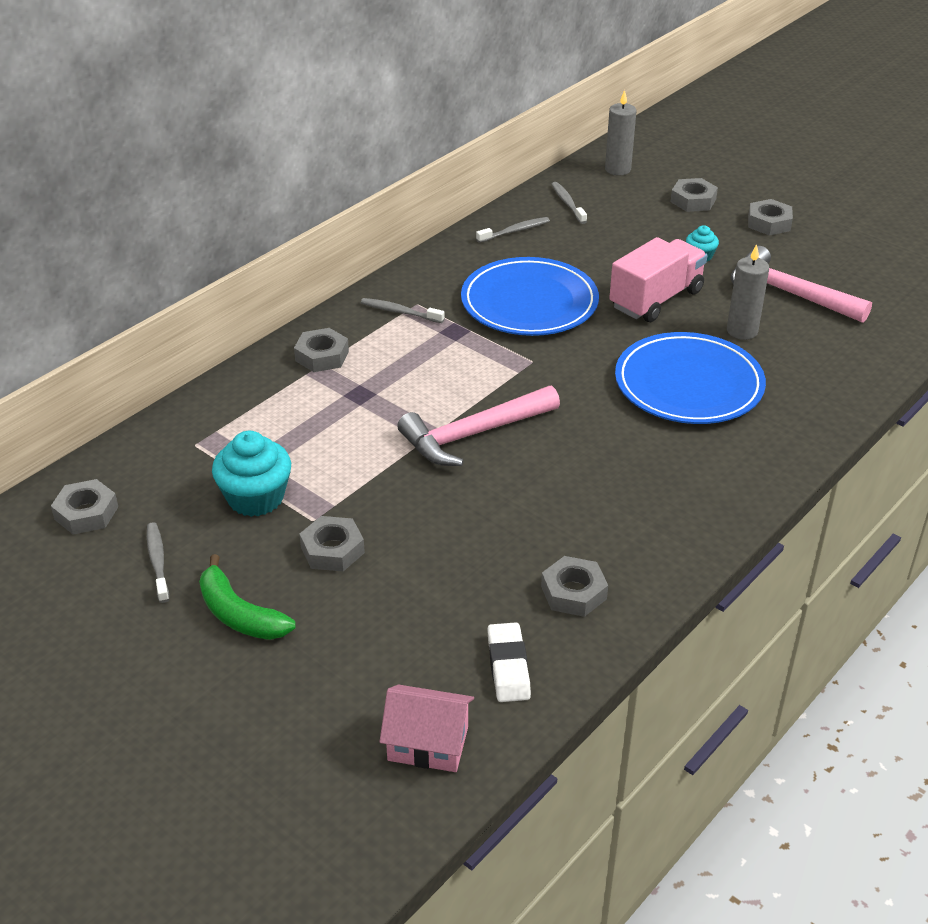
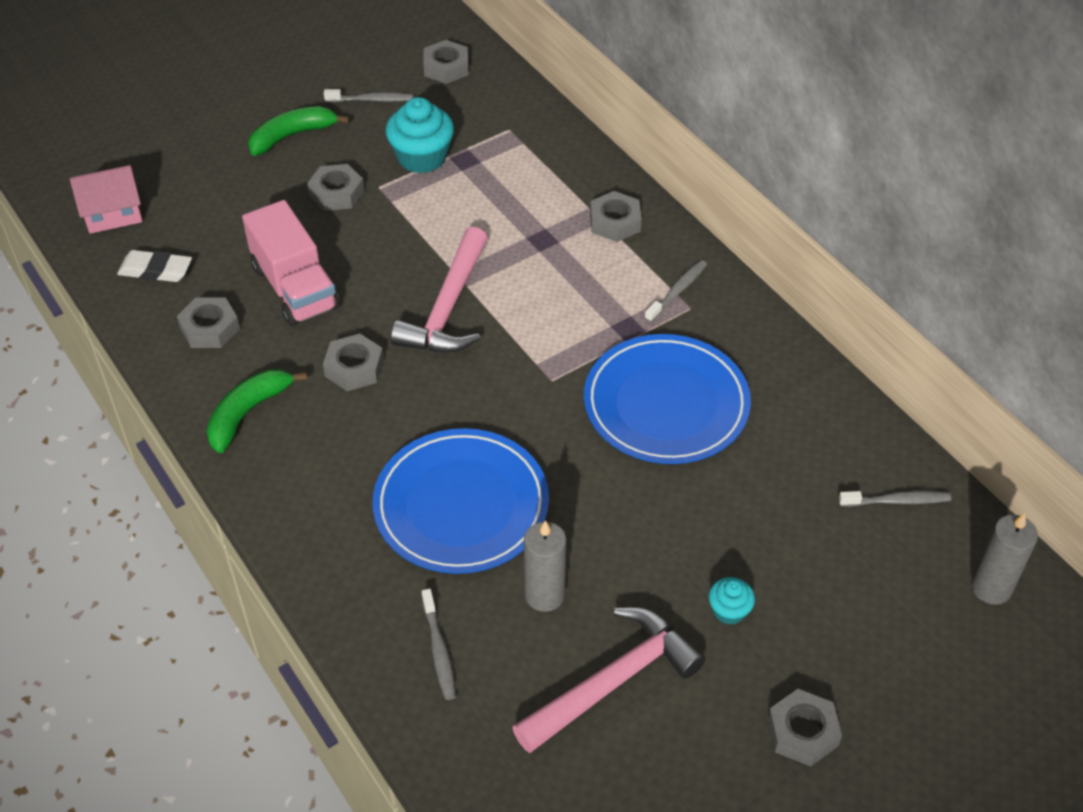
camera: 105 degrees right, 10 degrees up
pink house [379,684,474,772] -> pink house turned 45 degrees clockwise [70,165,143,234]
pink hammer [397,386,560,466] -> pink hammer turned 150 degrees counterclockwise [391,227,488,353]
grey toothbrush [476,217,550,243] -> grey toothbrush moved to [422,589,456,700]
pink truck [609,237,707,322] -> pink truck moved to [242,200,340,326]
grey nut [671,178,718,212] -> grey nut moved to [323,334,384,391]
none -> green banana [206,369,308,453]

